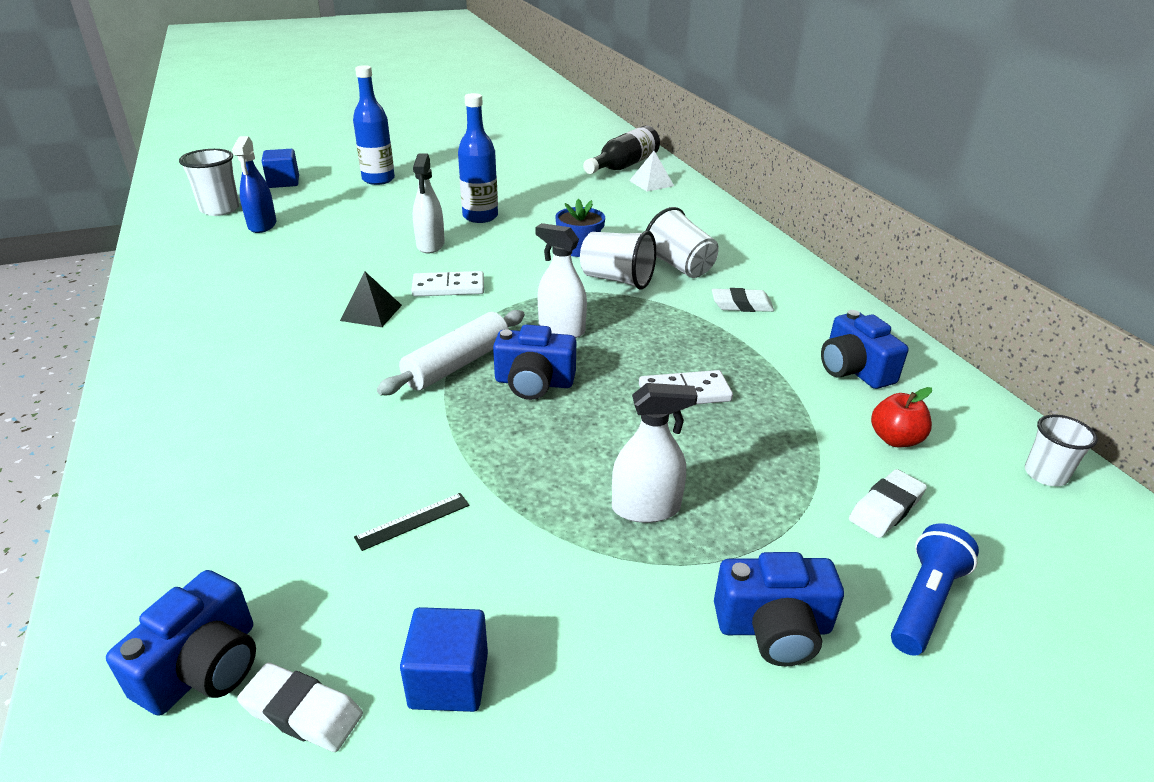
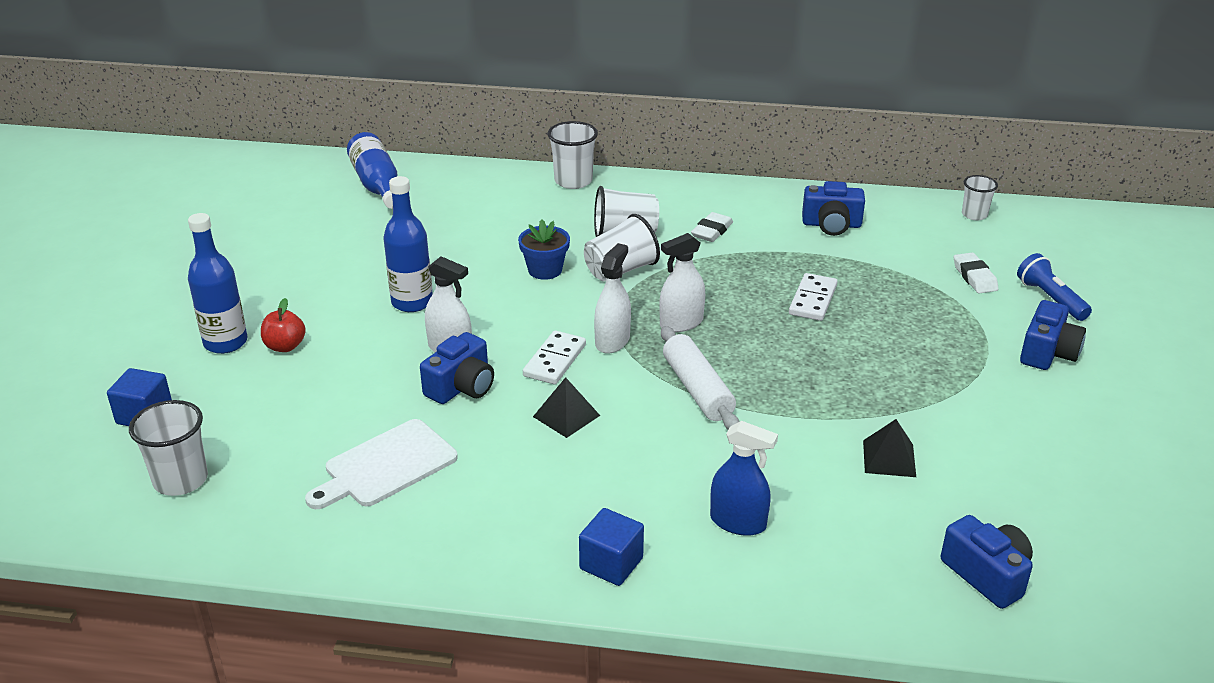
camera: 60 degrees left, 0 degrees up
blue spray bottle [232,136,276,233] -> blue spray bottle moved to [710,421,778,536]
white eraser [237,663,363,752] -> none
black ruler [354,493,470,551] -> black pyramid [863,419,916,477]
blue cube [400,607,488,712] -> blue cube moved to [579,508,644,586]
blue camera [493,325,576,400] -> blue camera moved to [420,332,494,404]
black bottle [583,126,660,174] -> blue bottle [347,132,397,209]
white spray bottle [612,383,698,523] -> white spray bottle moved to [594,243,631,354]
white pyramid [629,151,674,191] -> none
red apple [871,387,932,447] -> red apple moved to [261,298,306,352]
none -> white cutting board [305,419,458,509]
none -> white cup [548,121,598,189]

